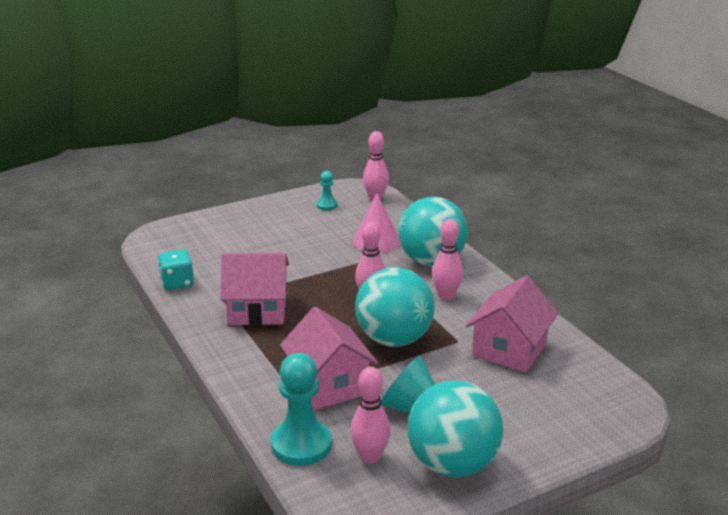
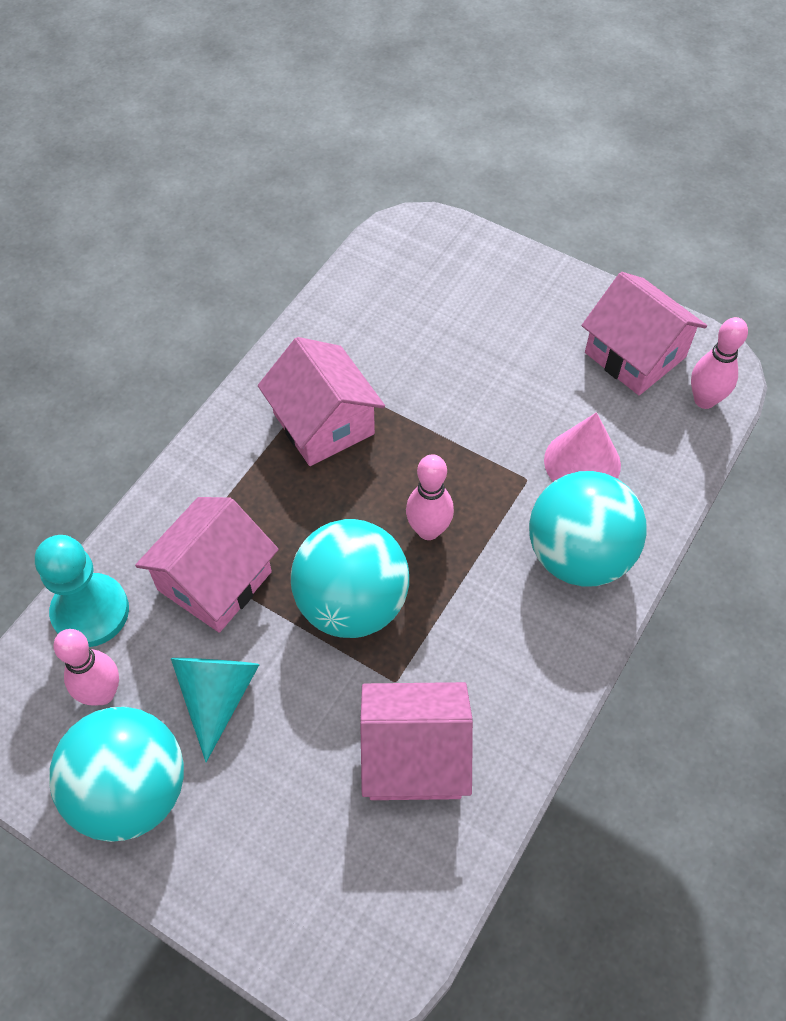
camera: 60 degrees right, 30 degrees up
turquoise dice [158,249,194,290] -> none
turquoise pawn [317,171,338,210] -> pink house [582,272,707,395]
pink bowling pin [432,219,463,300] -> none

